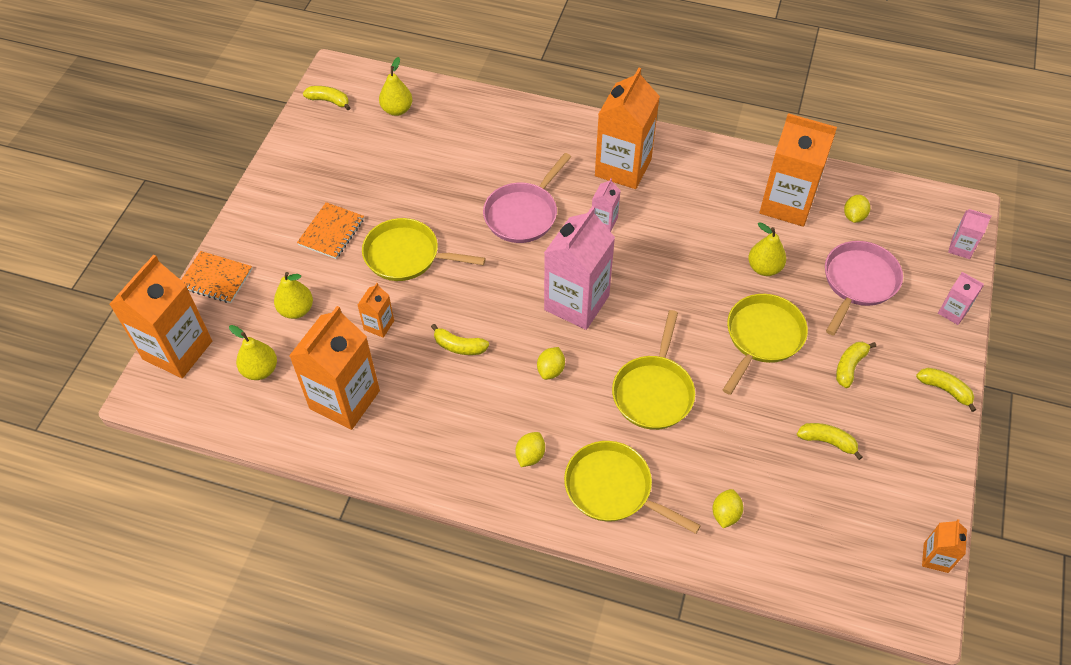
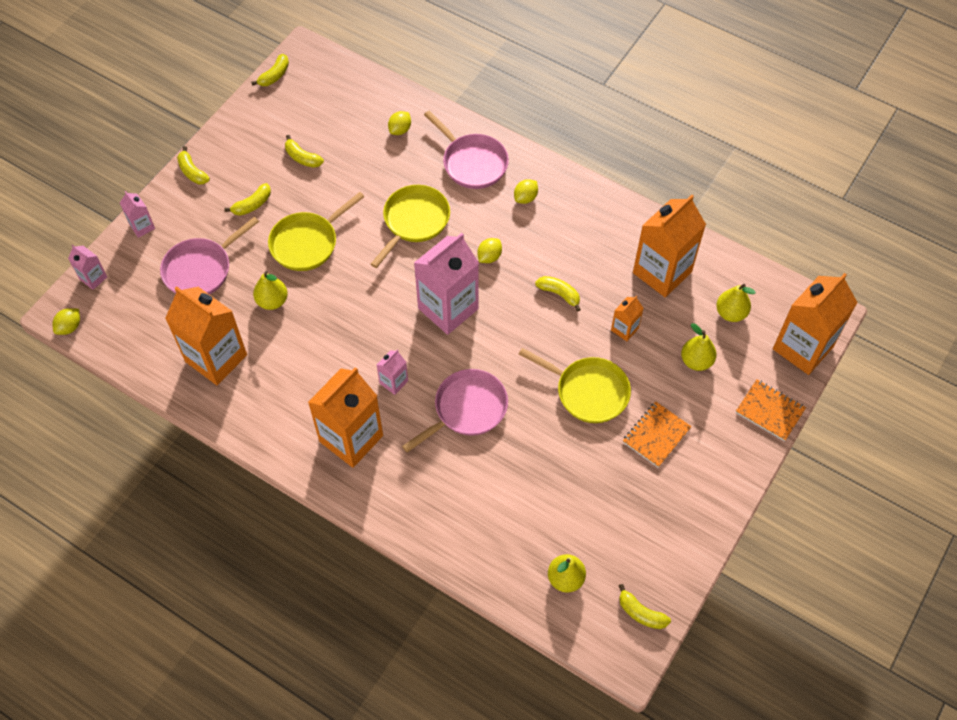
camera: 165 degrees left, 5 degrees up
yellow pan [564,441,701,534] -> pink pan [424,111,509,189]
yellow lemon [844,195,870,223] -> yellow lemon moved to [53,308,80,335]
orange carton [922,519,967,573] -> yellow banana [251,54,289,86]

